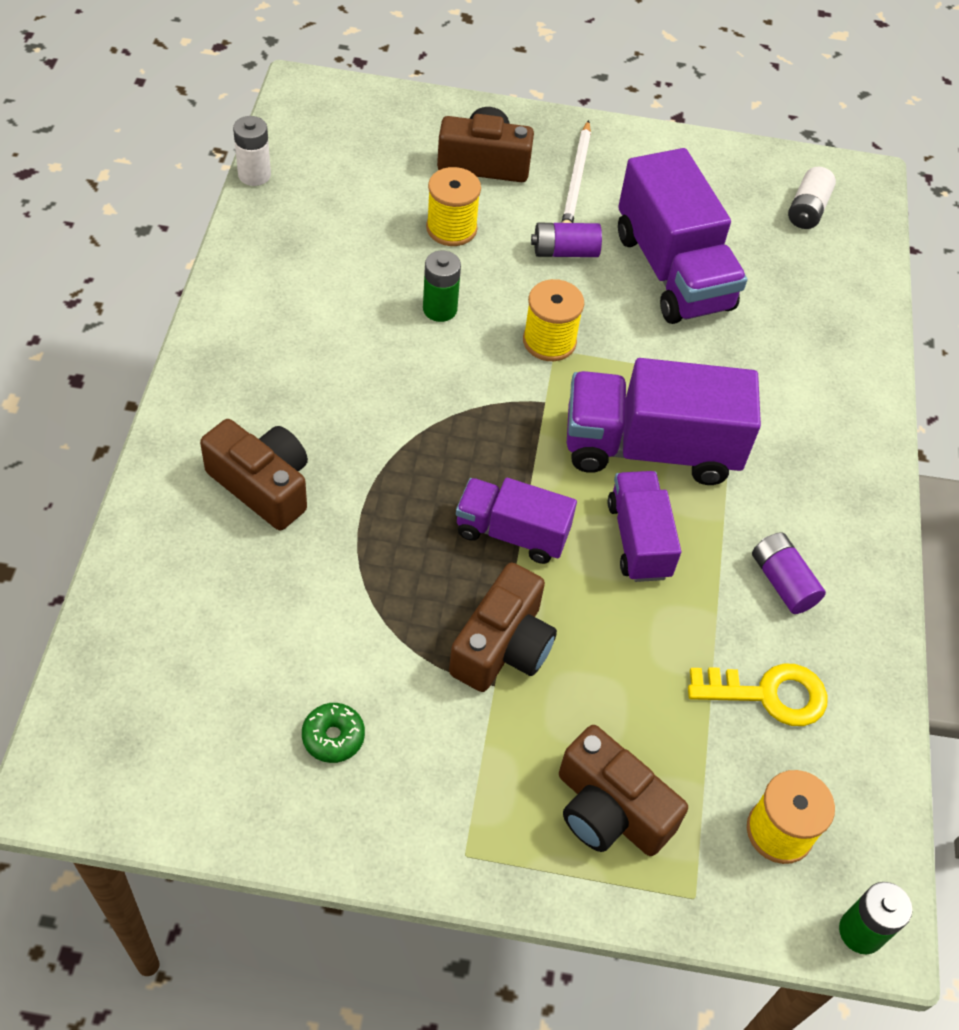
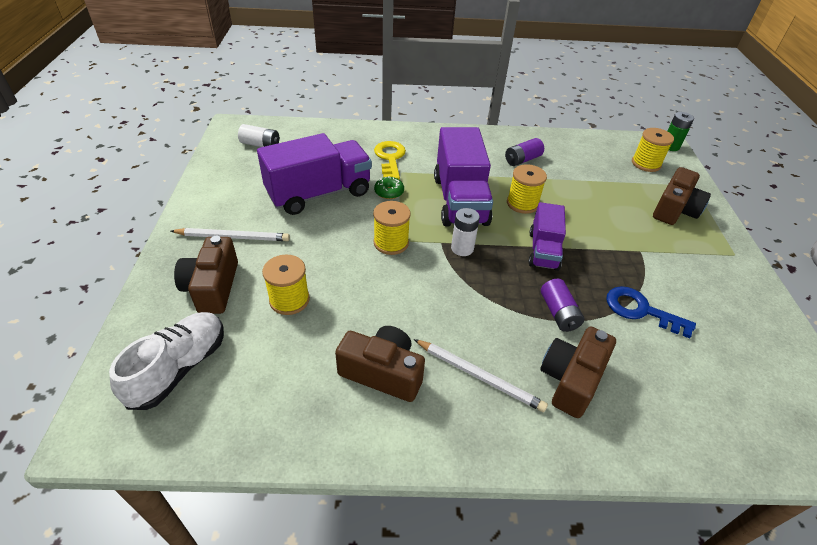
camera: 95 degrees left, 10 degrees down
white battery [233,116,271,186] -> white battery moved to [451,208,480,256]
green donut [302,703,365,763] -> green donut moved to [374,176,404,199]
green battery [423,251,461,322] -> none
brown camera [449,562,557,692] -> brown camera moved to [335,326,425,402]
purple battery [531,223,602,257] -> purple battery moved to [541,279,584,332]
purple truck [608,471,681,582] -> yellow spool [507,164,547,214]
yellow key [688,664,828,726] -> yellow key moved to [374,141,406,179]
none -> white shoe [109,312,224,410]
none -> white pencil [414,339,548,412]
none -> blue key [607,286,696,338]

